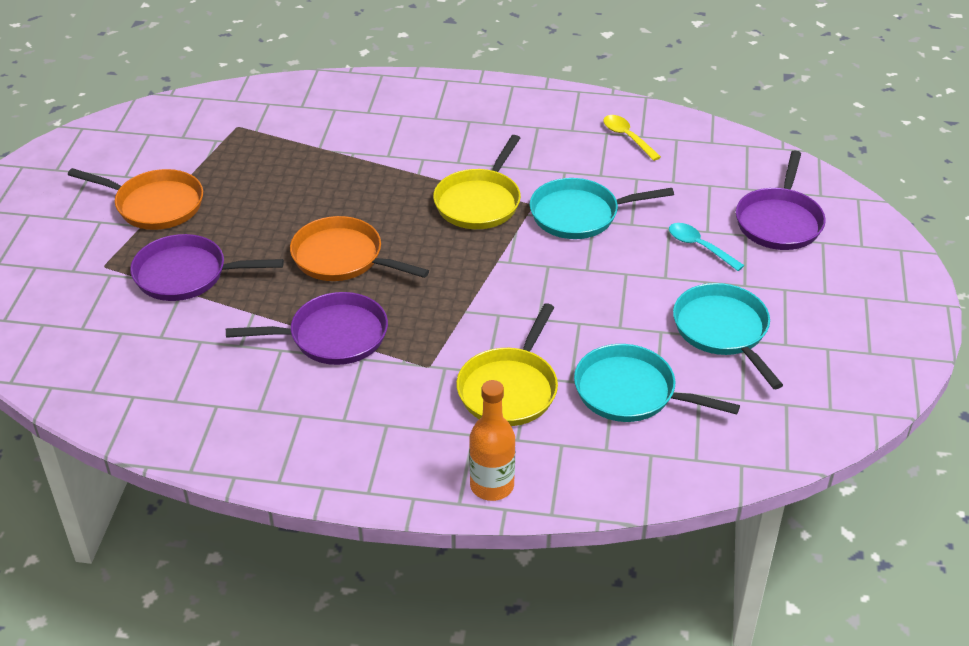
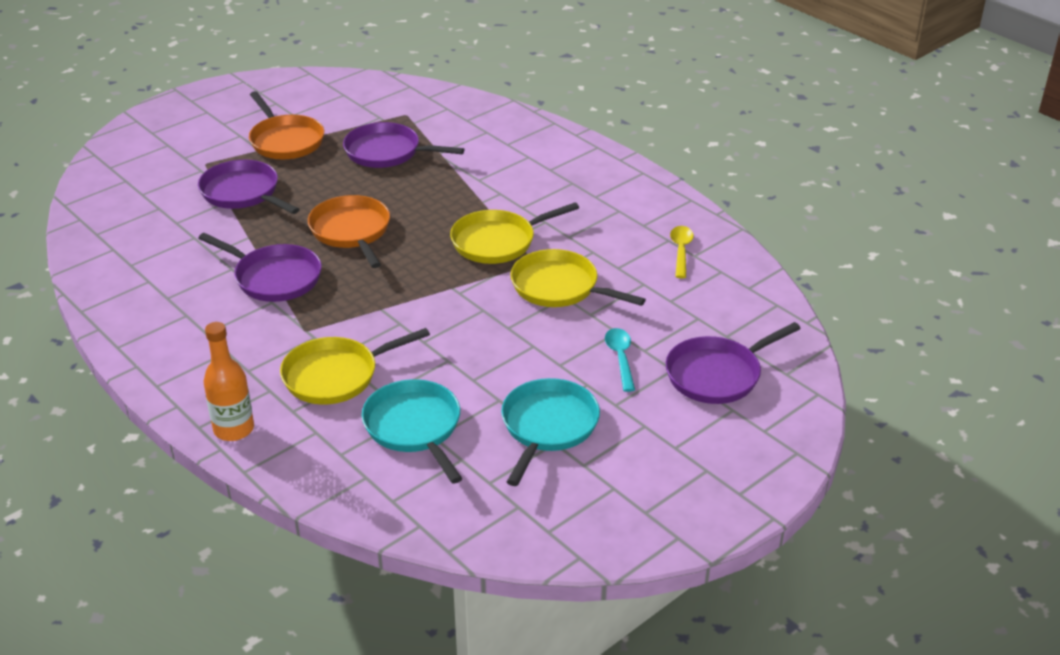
camera: 40 degrees right, 5 degrees down
turquoise pan [529,178,674,239] -> yellow pan [510,249,646,307]
none -> purple pan [343,122,465,168]

